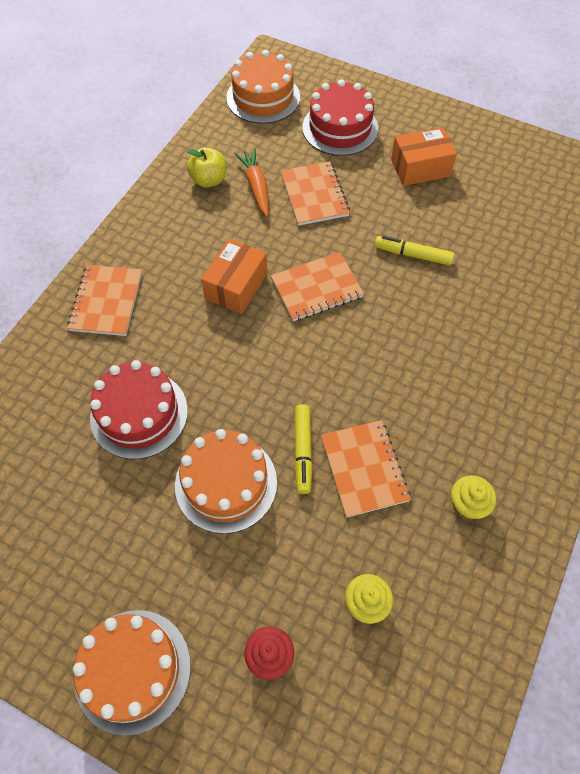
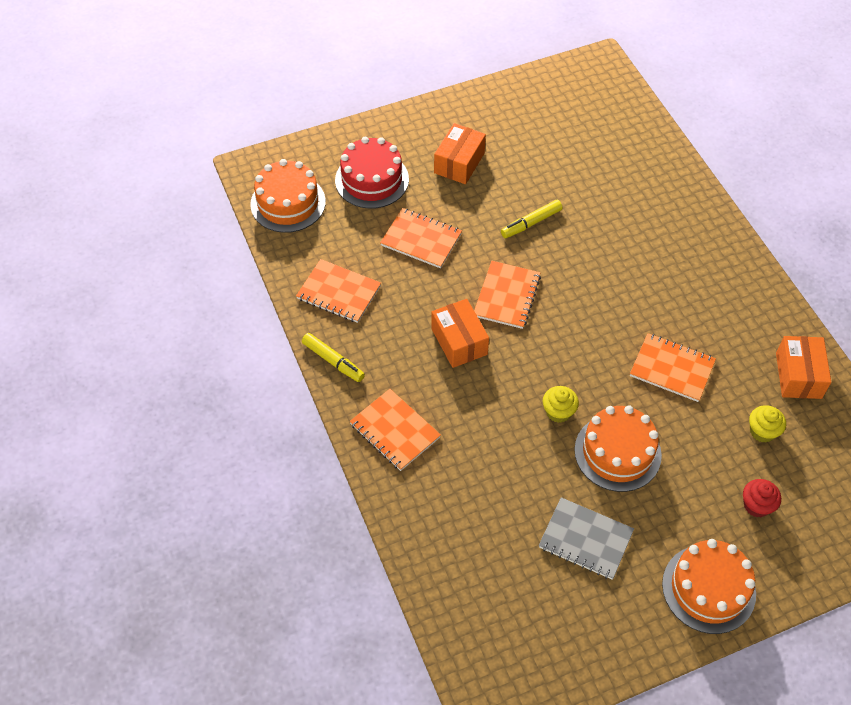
camera: 50 degrees left, 5 degrees down
red cake [90,360,188,459] -> none
yellow apple [187,147,226,188] -> orange notebook [296,259,381,323]
orange carrot [234,148,269,217] -> none
yellow marker [294,404,312,494] -> yellow marker moved to [302,333,365,382]
yellow cupcake [451,475,496,519] -> yellow cupcake moved to [542,386,579,423]
none -> grey notebook [539,497,634,579]
none -> orange box [776,336,831,399]

